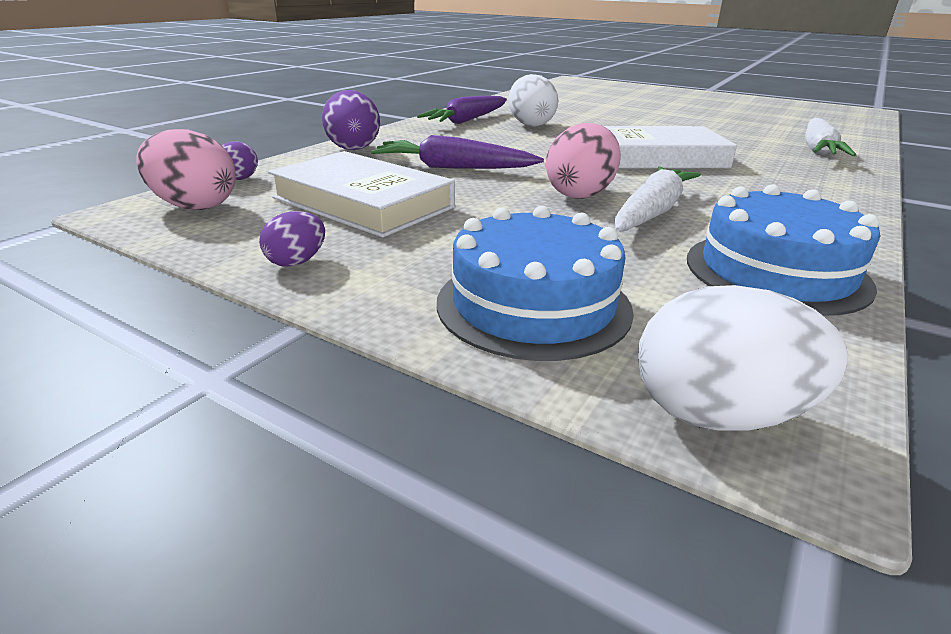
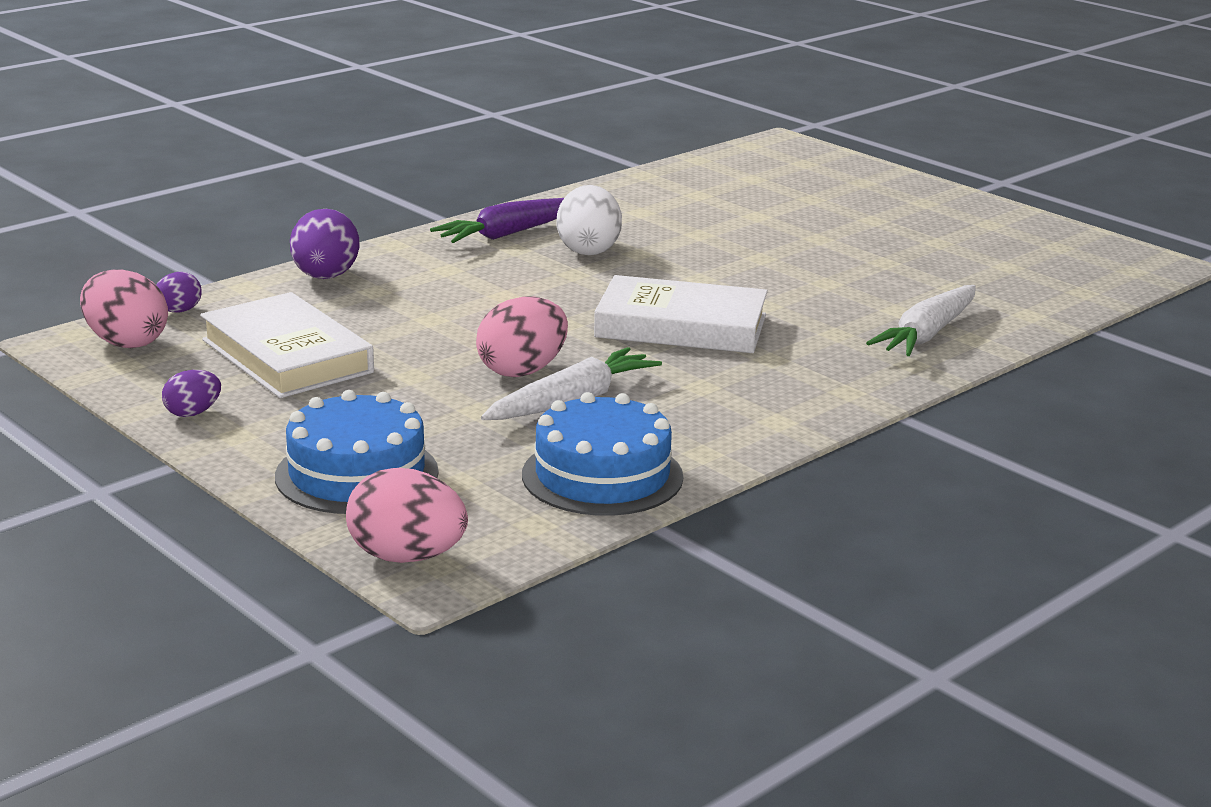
camera: 15 degrees right, 5 degrees down
purple carrot [371,135,544,169] -> none
white egg [638,285,848,431] -> pink egg [346,468,468,563]

